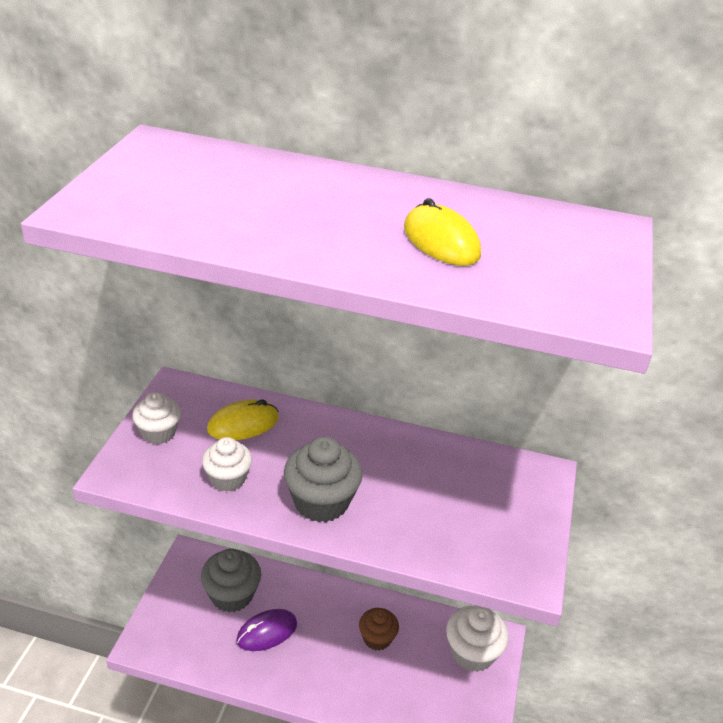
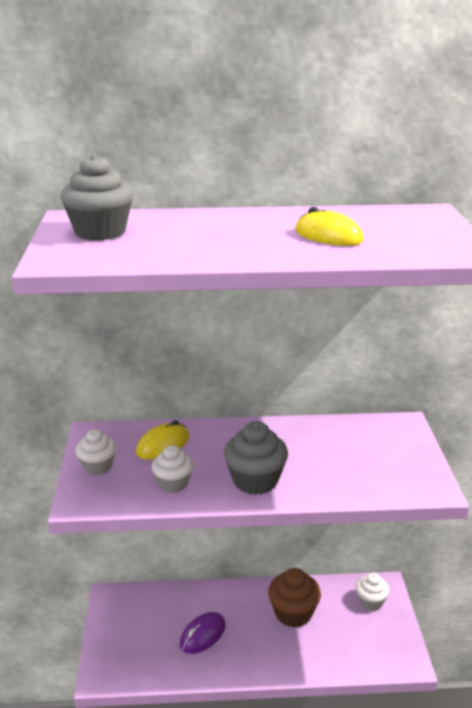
camera: 15 degrees left, 10 degrees down
grey cupcake [201,548,261,612] -> grey cupcake moved to [61,154,133,241]
brown cupcake [359,608,399,651] -> brown cupcake [268,568,321,628], size x1.53
white cupcake [446,605,509,672] -> white cupcake [356,573,389,611], size x0.65

